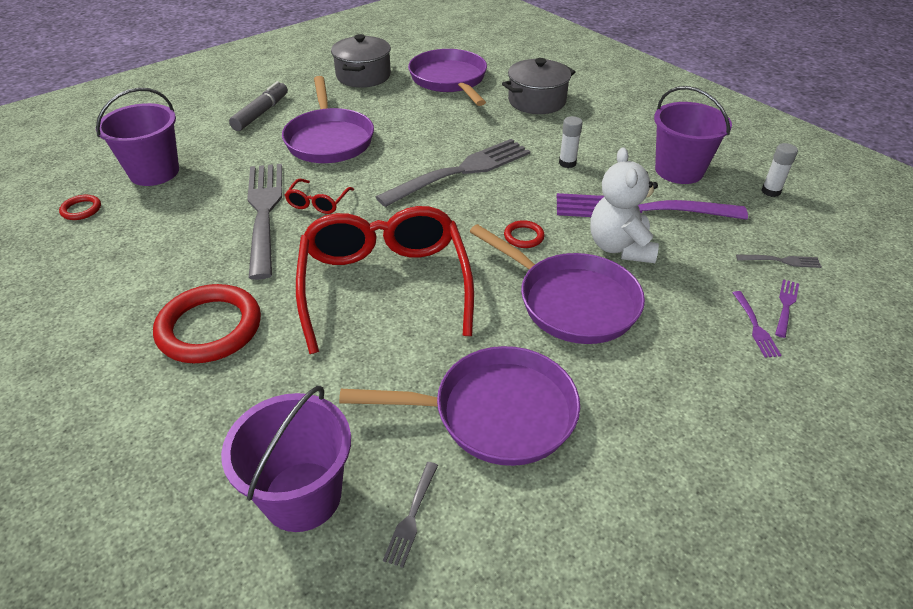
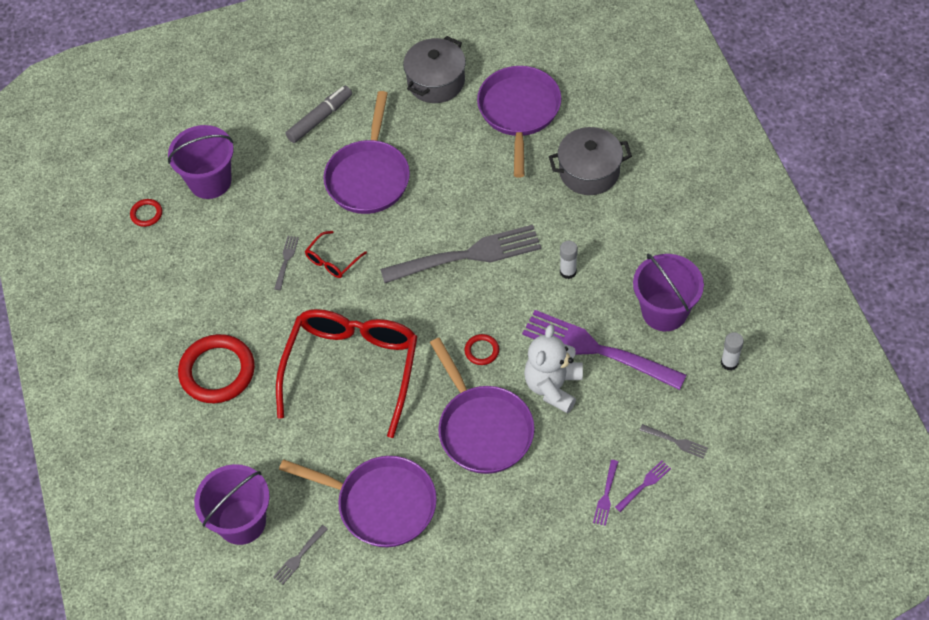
camera: 25 degrees right, 15 degrees up
grey fork [247,164,282,280] -> grey fork [274,236,299,290], size x0.40

